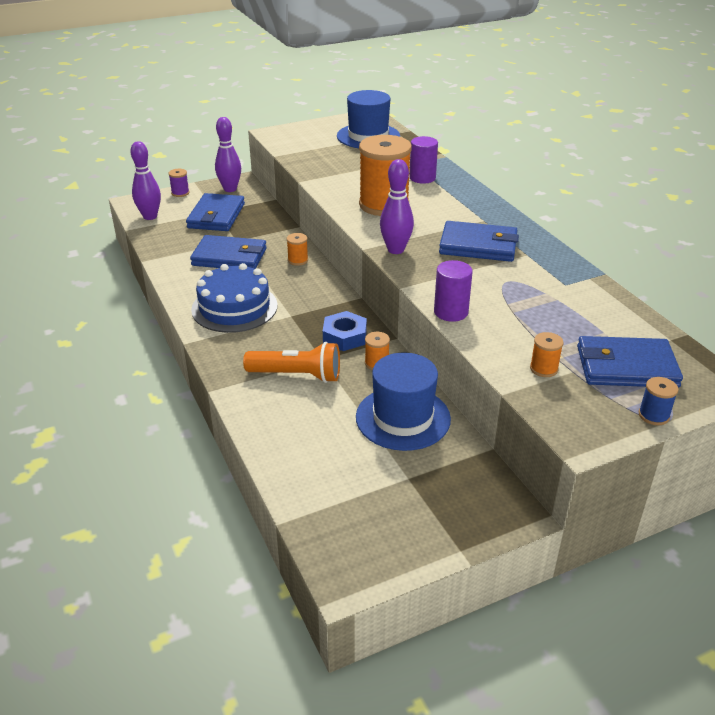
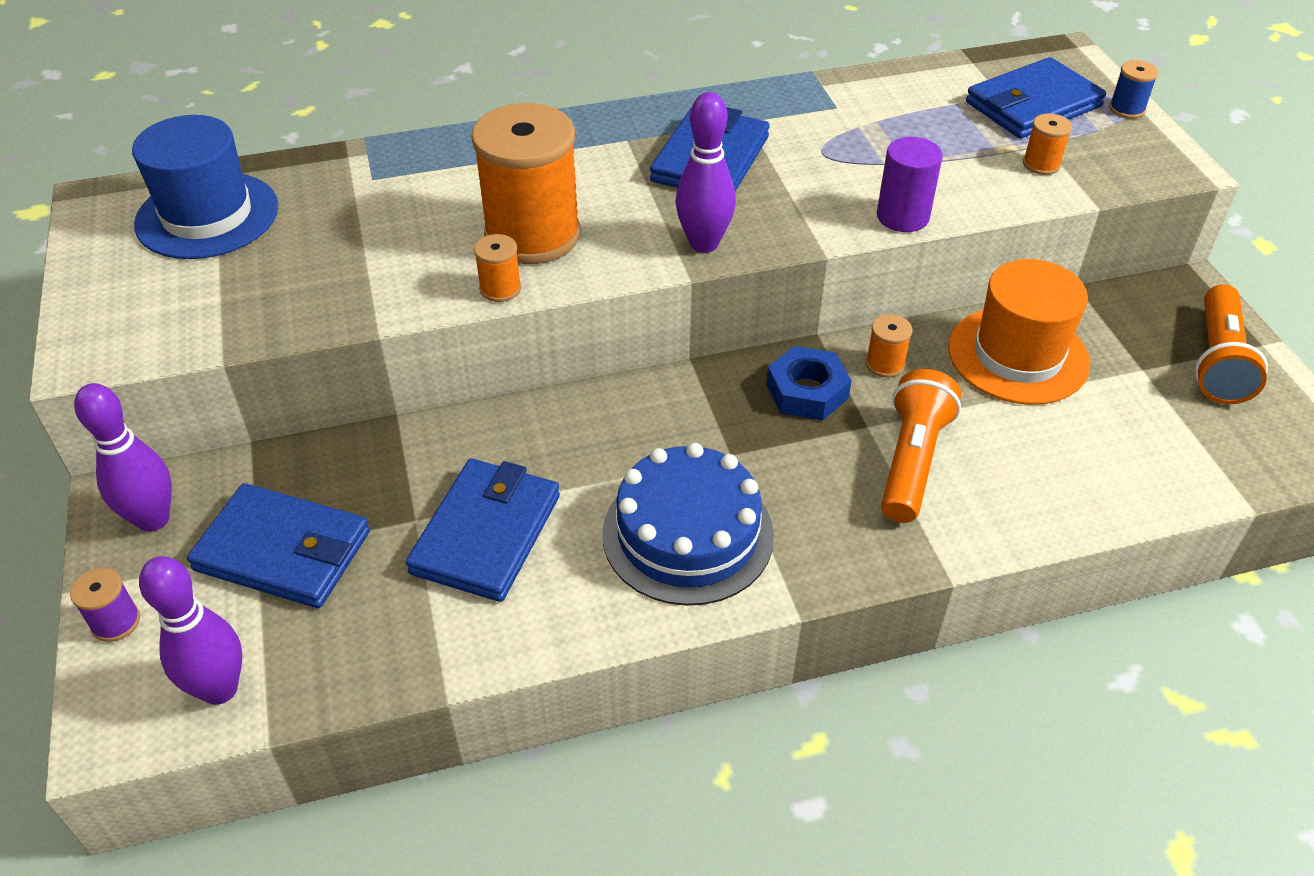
camera: 80 degrees left, 10 degrees up
orange spool [286,233,308,266] -> orange spool moved to [474,234,521,302]
blue hat [356,353,451,451] -> orange hat [948,259,1090,405]
purple cylinder [409,136,438,184] -> none
blue wallet [577,336,683,388] -> blue wallet turned 45 degrees clockwise [966,57,1106,139]
none -> orange flashlight [1195,284,1268,404]

